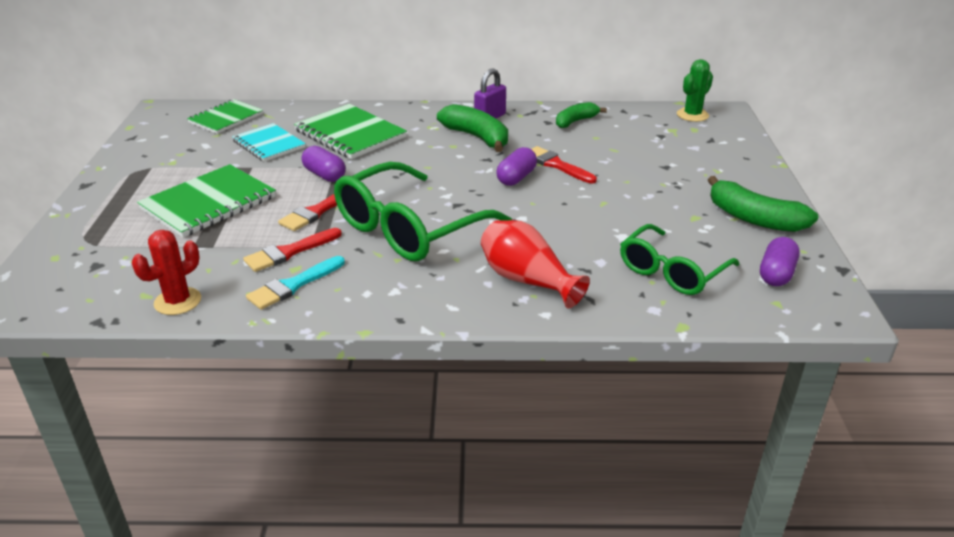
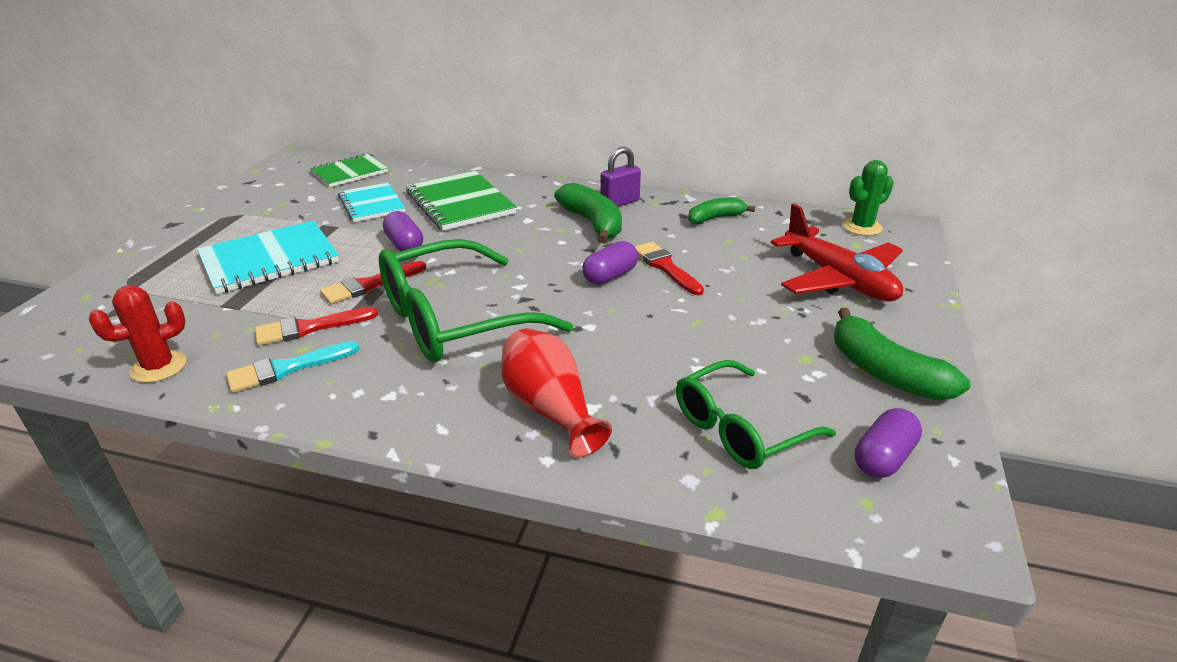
camera: 15 degrees right, 0 degrees up
green notebook [137,164,276,238] -> turquoise notebook [197,221,339,294]
none -> red plane [771,204,903,301]

